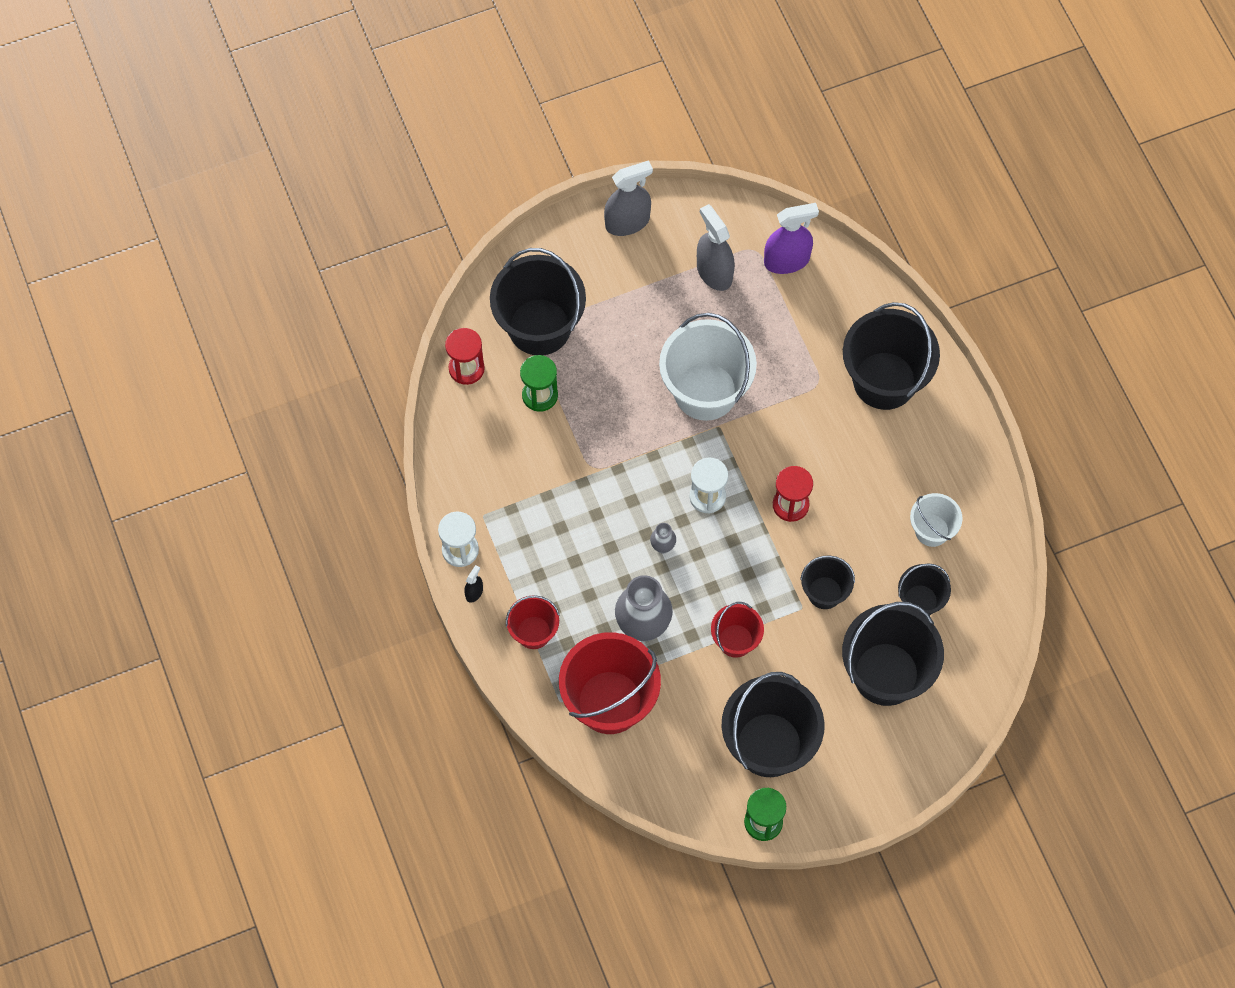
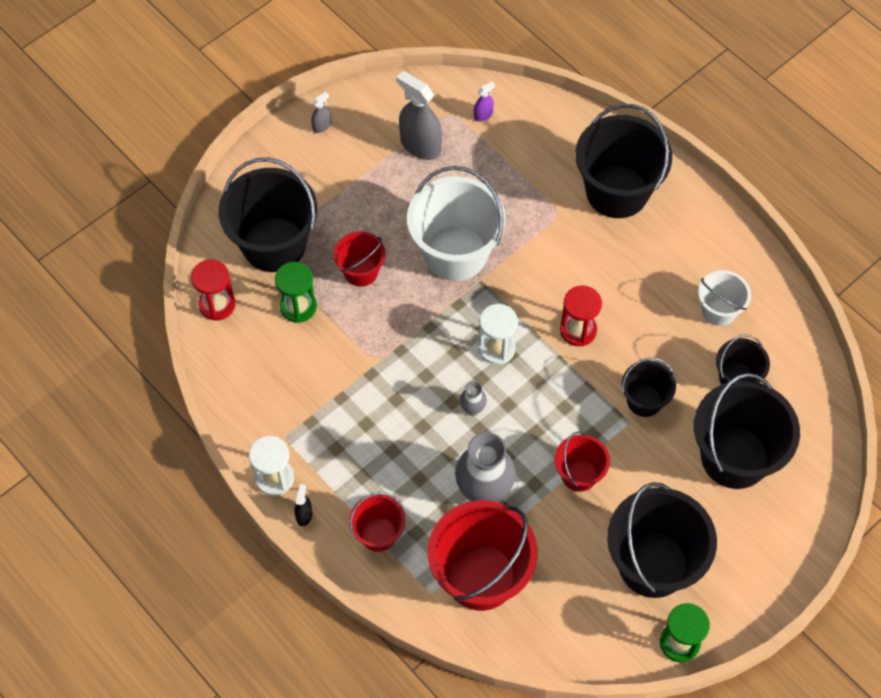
camera: 20 degrees left, 5 degrees down
grey spray bottle [604,160,653,236] -> grey spray bottle [311,92,331,133], size x0.46
purple spray bottle [764,203,819,274] -> purple spray bottle [474,82,495,122], size x0.46
none -> red bucket [334,231,386,287]

